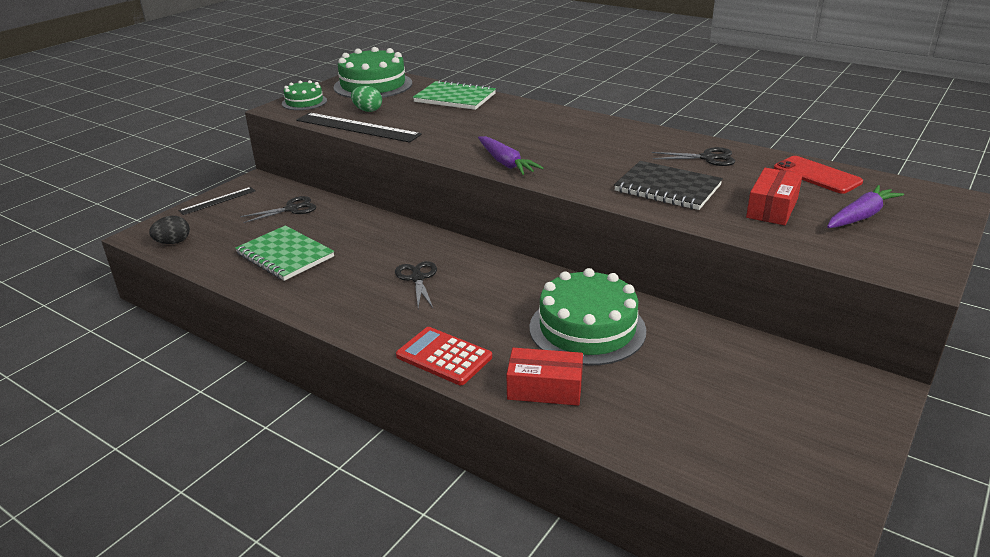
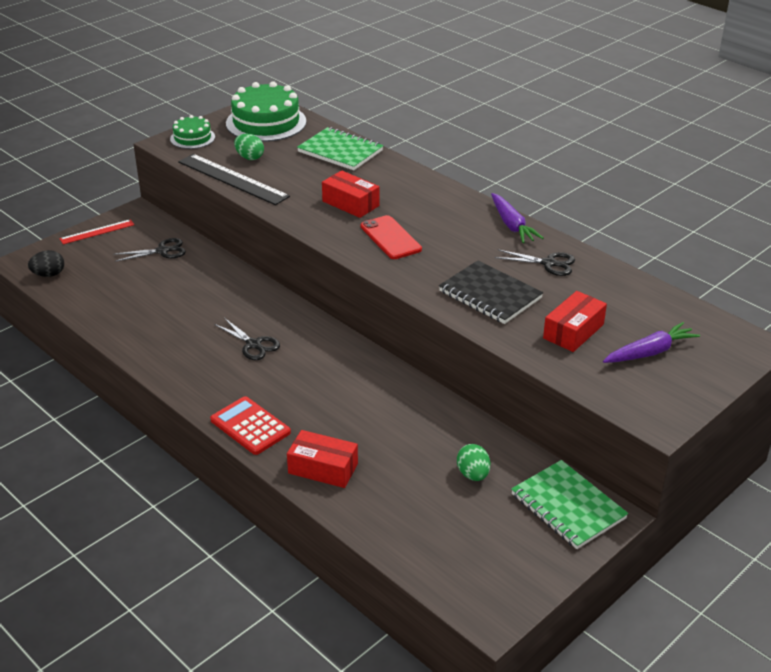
camera: 10 degrees right, 5 degrees up
black ruler [179,187,256,215] -> red ruler [60,219,134,244]
green notebook [235,225,334,281] -> green notebook moved to [511,460,628,549]
black scissors [395,261,437,308] -> black scissors turned 135 degrees clockwise [214,318,280,360]
purple carrot [478,136,543,175] -> purple carrot moved to [491,193,543,243]
green cake [529,268,646,365] -> none
red phone [774,156,863,194] -> red phone moved to [360,215,422,259]
none -> red box [322,170,379,218]
none -> green egg [457,444,490,481]

